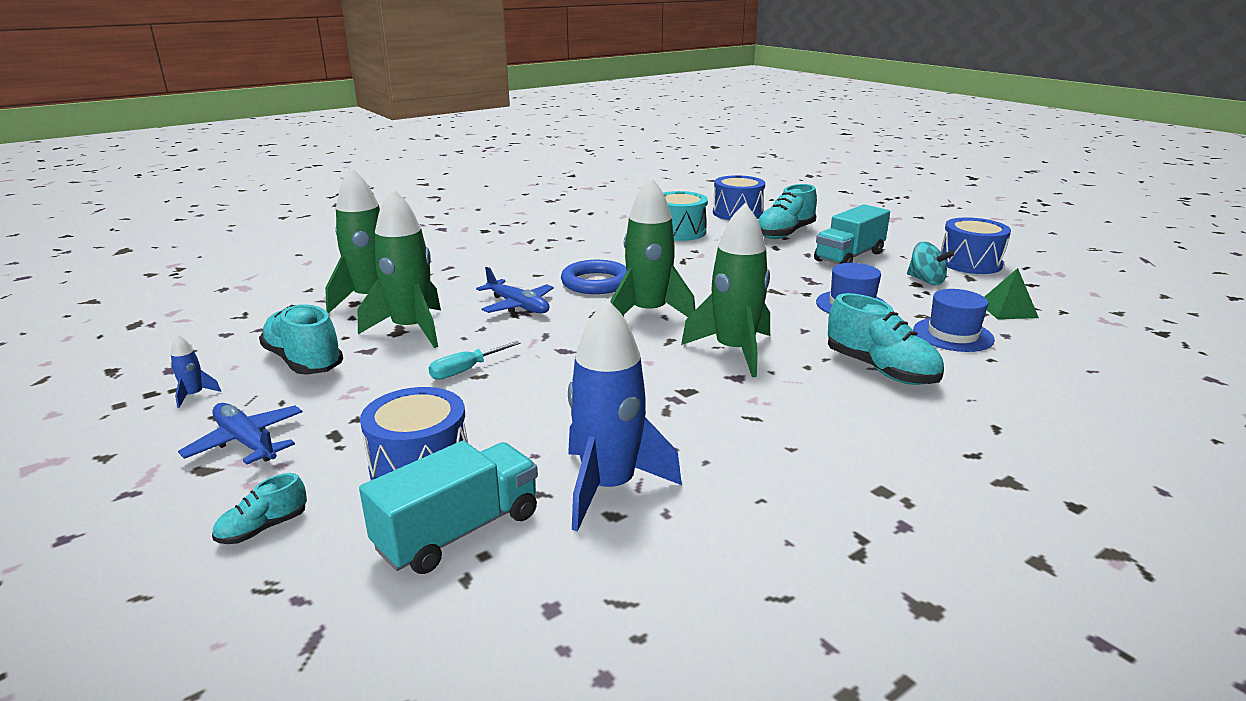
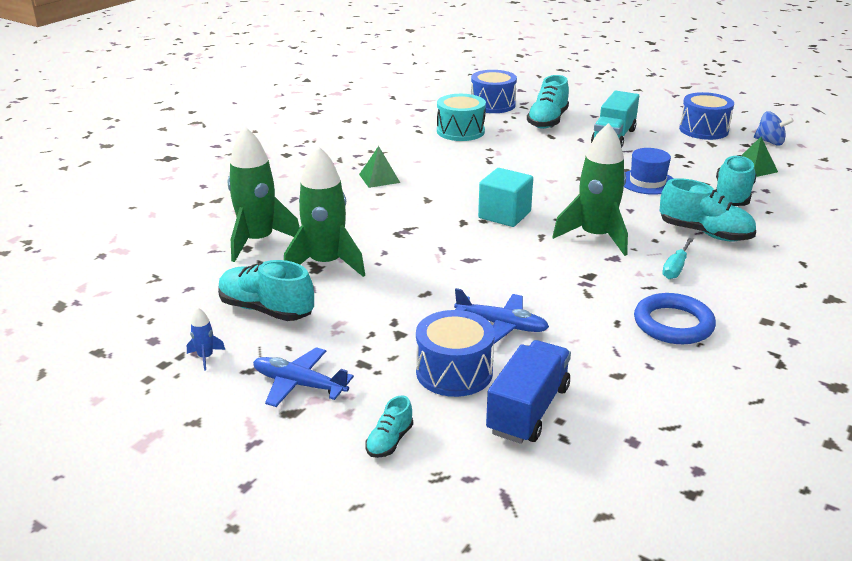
camera: 20 degrees left, 5 degrees up
turquoise truck [359,441,538,574] -> blue truck [486,340,571,444]
turquoise screwdriver [428,341,520,380] -> turquoise screwdriver moved to [662,238,694,279]
blue plane [476,267,554,313] -> blue plane moved to [454,288,549,344]
blue ring [561,260,627,294] -> blue ring moved to [634,293,716,344]
blue rocket [568,299,682,532] -> none
green rocket [610,177,695,317] -> turquoise cube [478,168,533,227]
turquoise spinning top [907,241,954,285] -> none
blue hat [913,289,995,352] -> turquoise shoe [716,155,757,206]
none -> green pyramid [359,146,400,188]
none -> blue spinning top [754,111,794,146]

